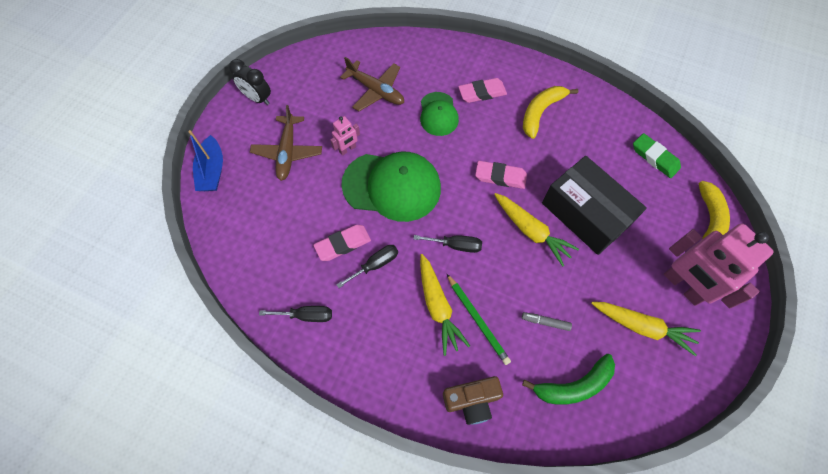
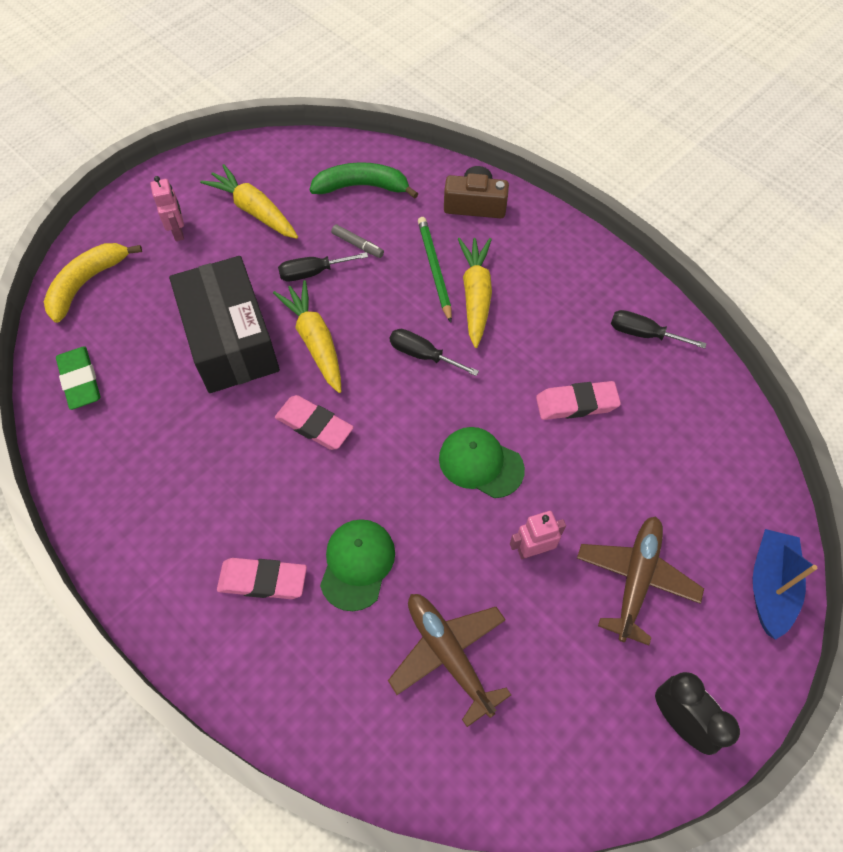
camera: 160 degrees left, 5 degrees down
black screwdriver [336,245,398,288] -> black screwdriver moved to [278,252,368,281]
green cap [341,152,441,222] -> green cap [439,427,525,498], size x0.56
yellow banana [523,86,578,139] -> none
pink robot [664,223,774,308] -> pink robot [151,176,184,241], size x0.46

